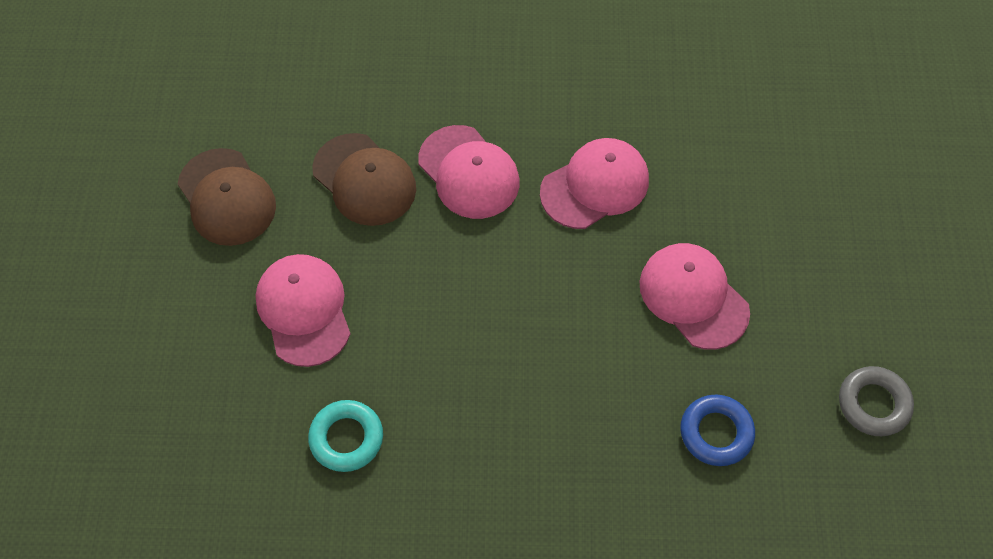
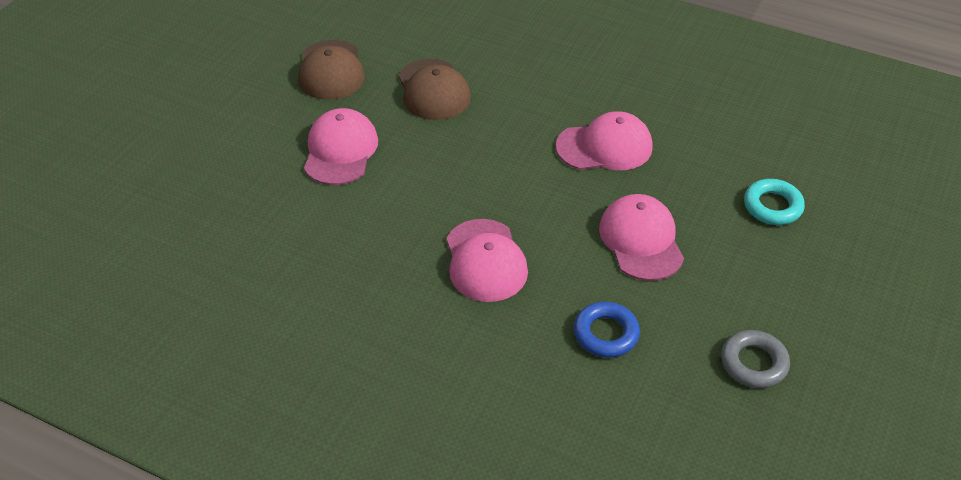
camera: 25 degrees right, 15 degrees down
turquoise ring [308,400,383,472] -> turquoise ring moved to [744,179,805,225]
pink cap [418,125,519,219] -> pink cap moved to [446,219,528,302]

